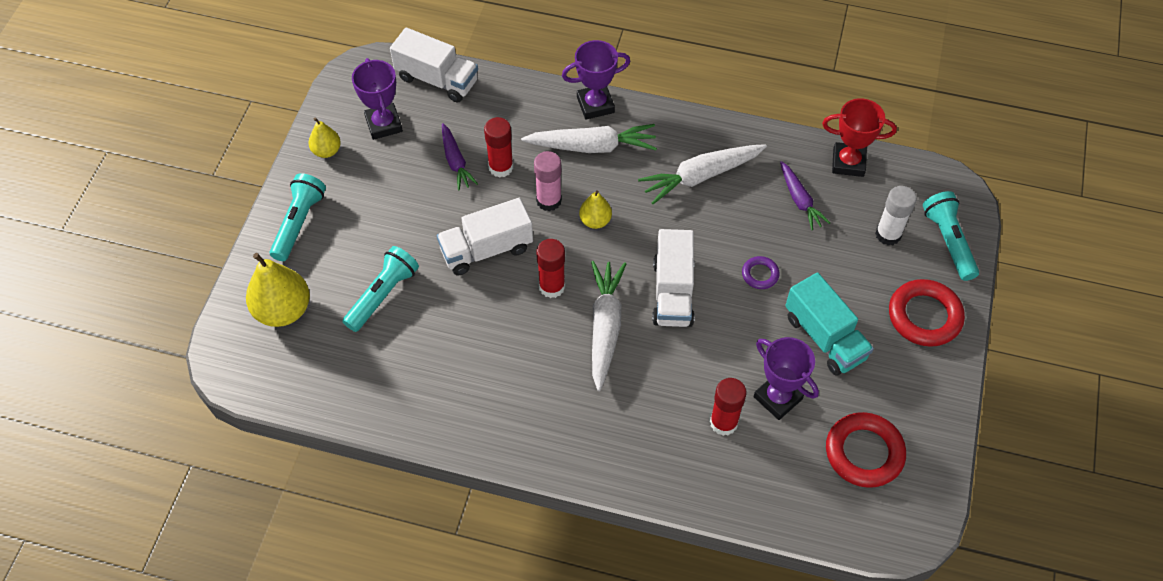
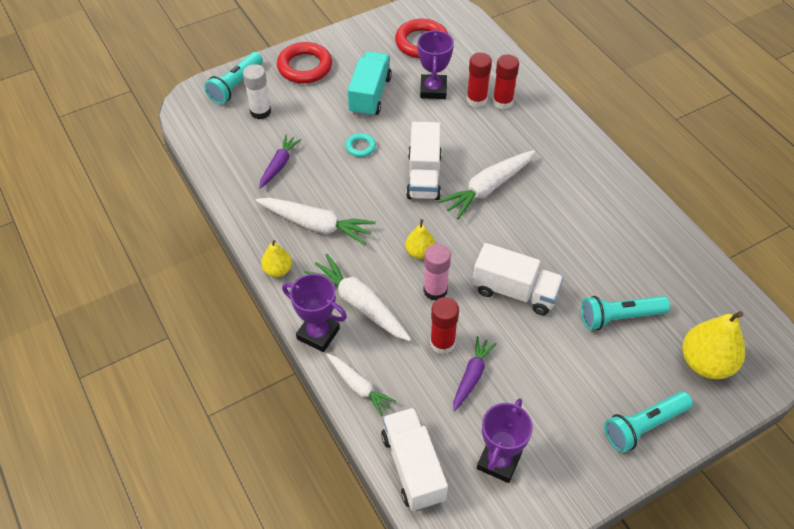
camera: 135 degrees left, 5 degrees down
yellow pear [308,117,341,158] -> yellow pear moved to [261,240,292,277]
red glue stick [536,239,565,298] -> red glue stick moved to [493,54,519,110]
white truck [652,229,695,327] -> white truck turned 135 degrees clockwise [406,122,442,200]
purple ring [742,256,780,289] -> turquoise ring [345,133,376,157]
red trophy [822,98,897,177] -> none
none -> white carrot [327,354,397,416]

